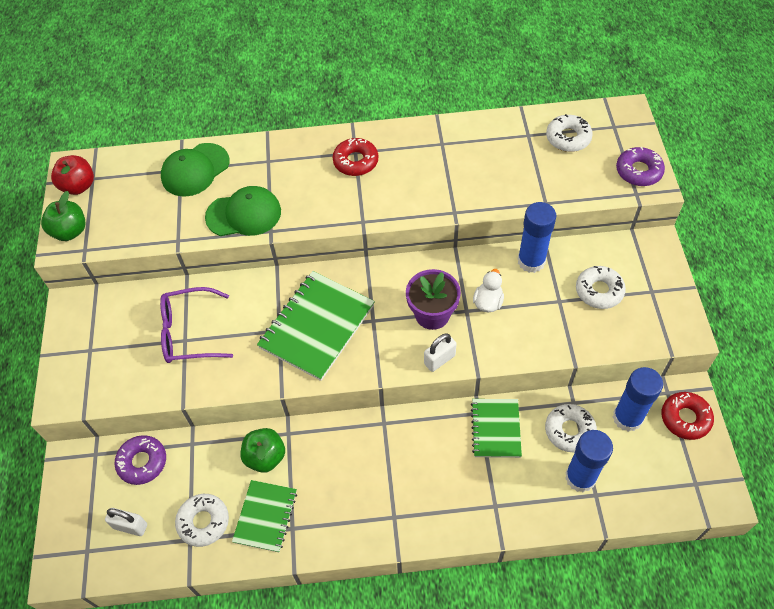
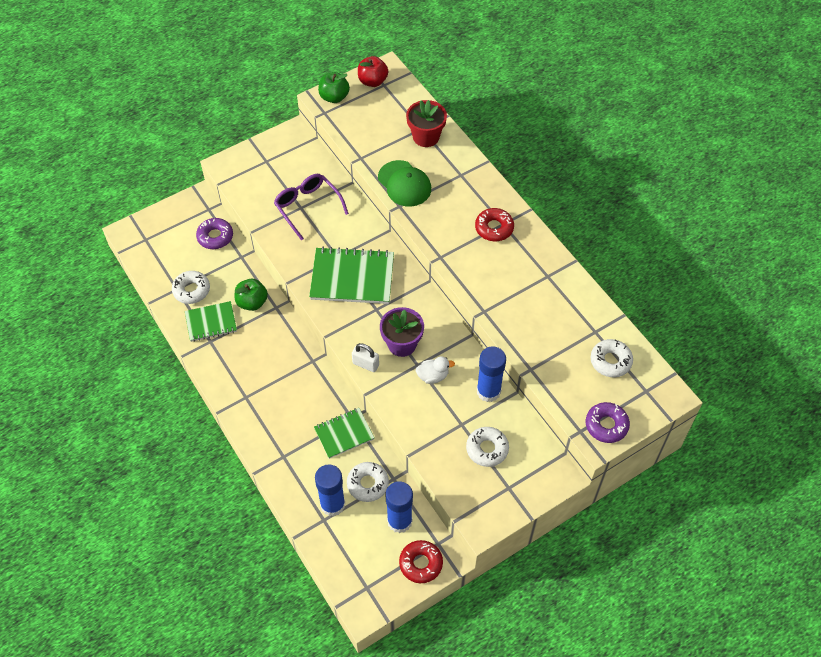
camera: 60 degrees right, 0 degrees up
white padlock [105,508,147,536] -> none
green cap [161,143,230,197] -> red flower pot [406,100,447,147]

